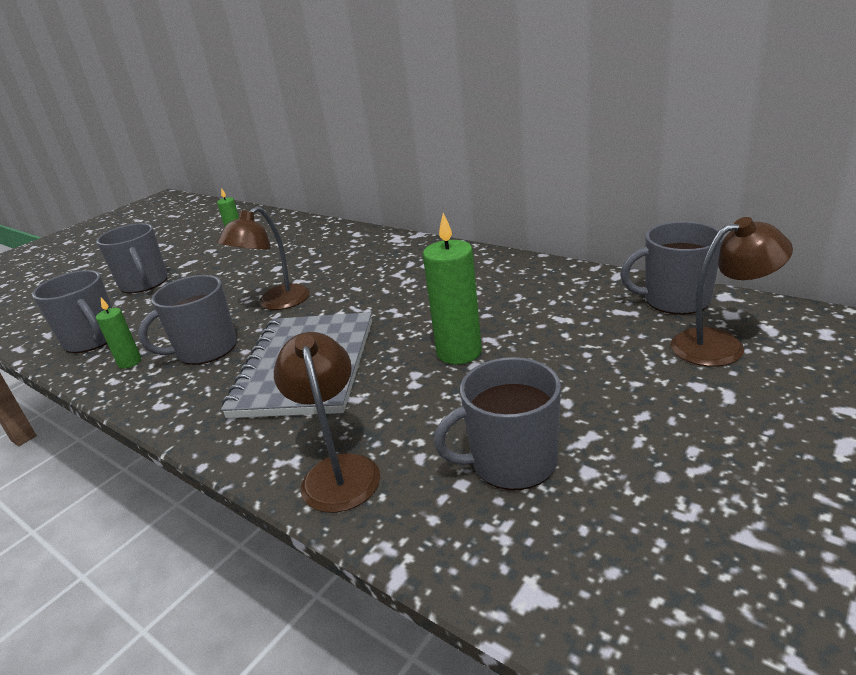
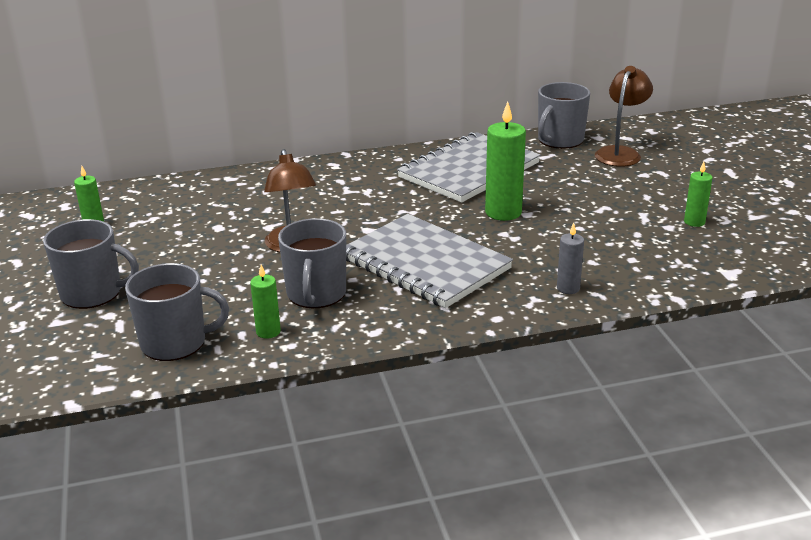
camera: 55 degrees left, 0 degrees up
brown lamp [274,332,380,513] -> grey candle [557,223,584,294]
grey mug [434,357,561,490] -> none
none -> grey notebook [397,132,541,203]
none -> green candle [684,162,713,227]

